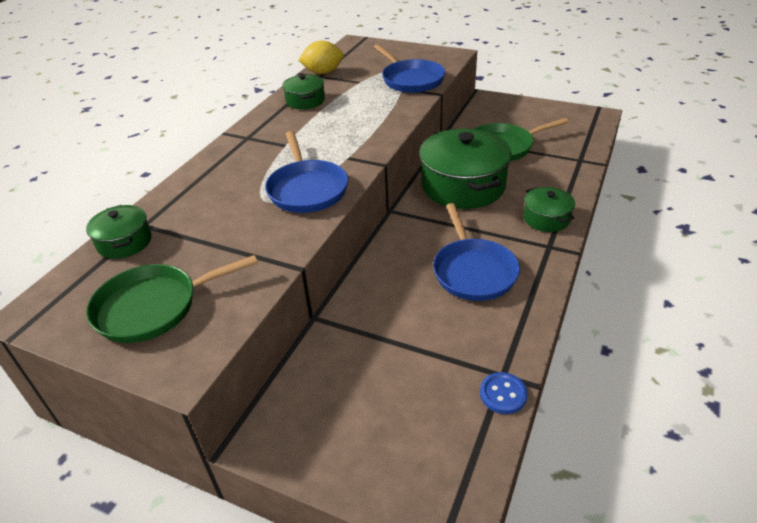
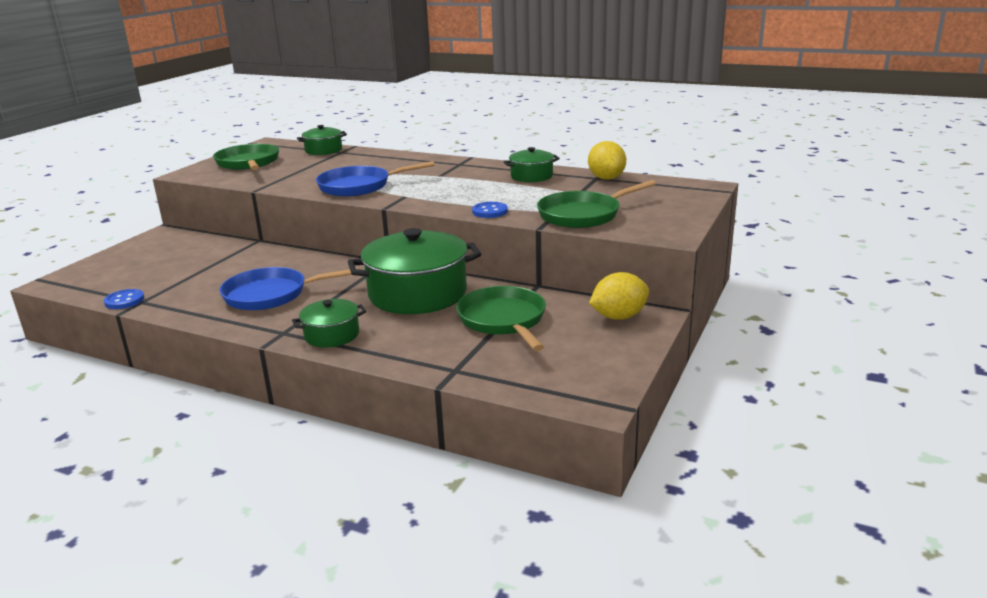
camera: 90 degrees right, 15 degrees down
blue pan [374,44,446,93] -> green pan [537,180,656,228]
none -> blue button [472,202,508,218]
none -> yellow lemon [589,272,649,320]

